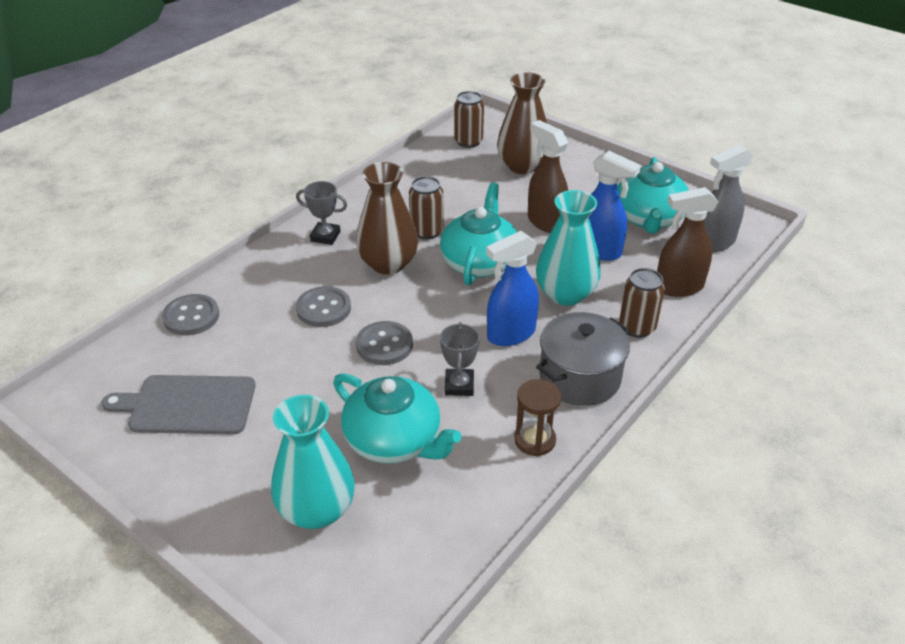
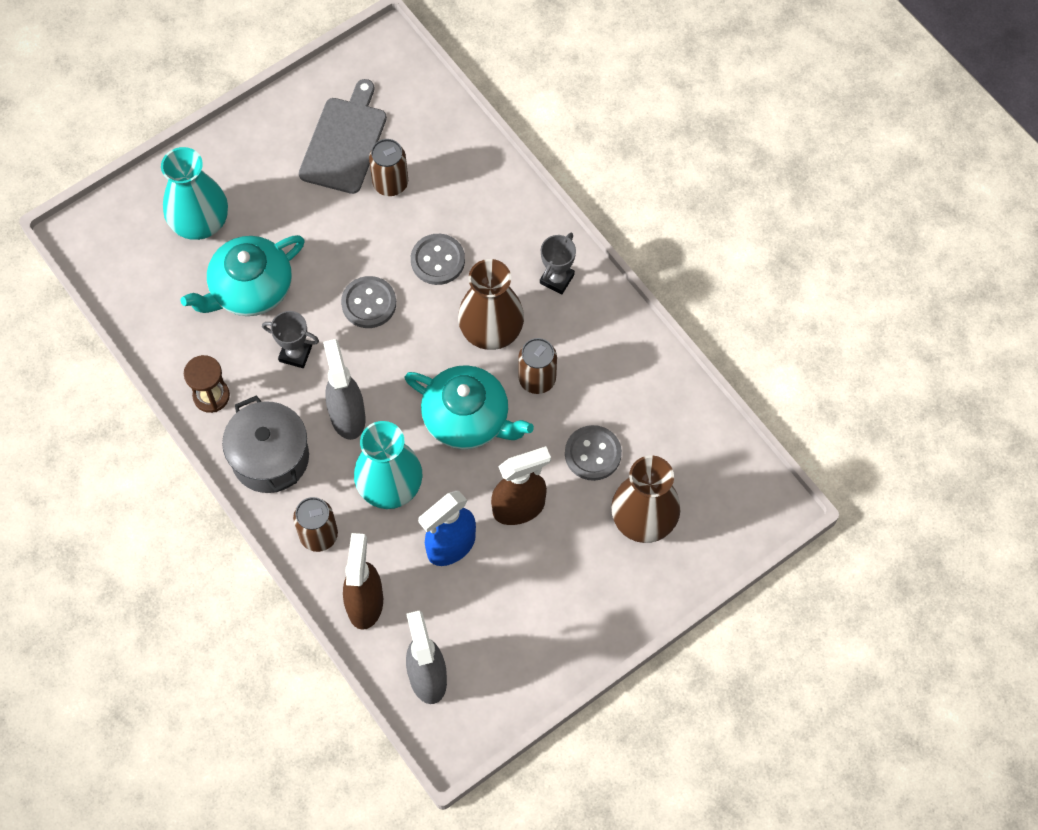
camera: 105 degrees right, 25 degrees up
grey button [162,294,219,336] -> grey button moved to [565,425,622,481]
brown can [454,91,484,148] -> brown can moved to [369,139,408,196]
blue spray bottle [486,231,539,346] -> grey spray bottle [323,339,366,440]
turquoise teapot [617,157,689,234] -> none

